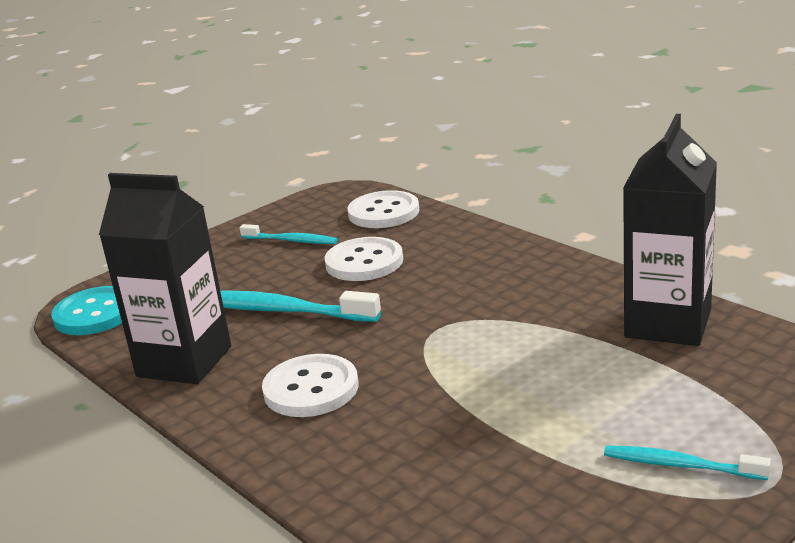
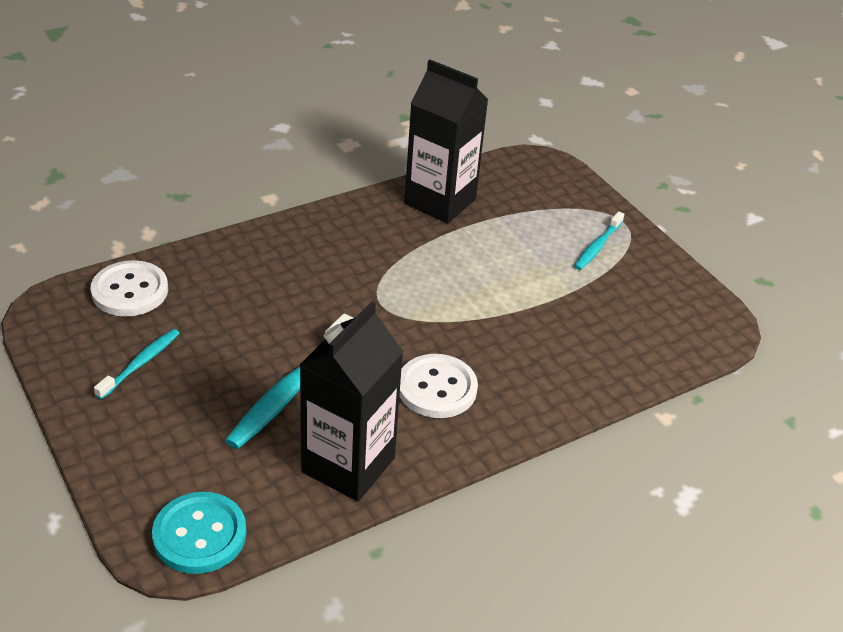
camera: 85 degrees left, 15 degrees up
white button [325,237,403,281] -> none

